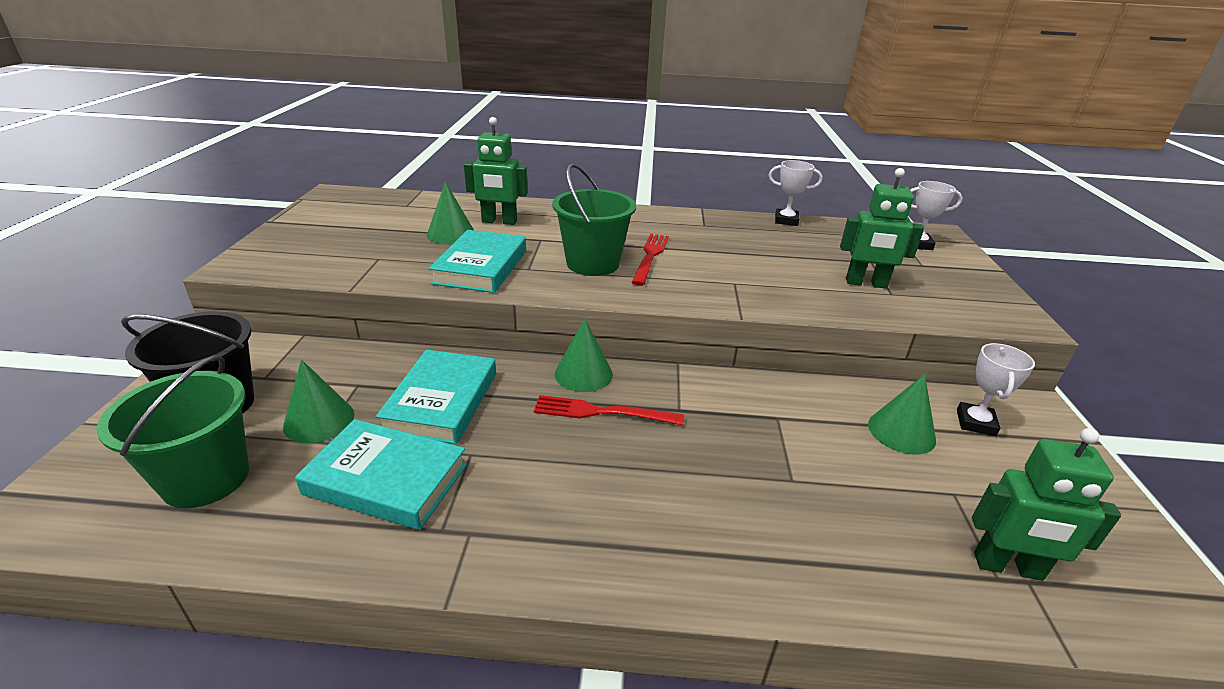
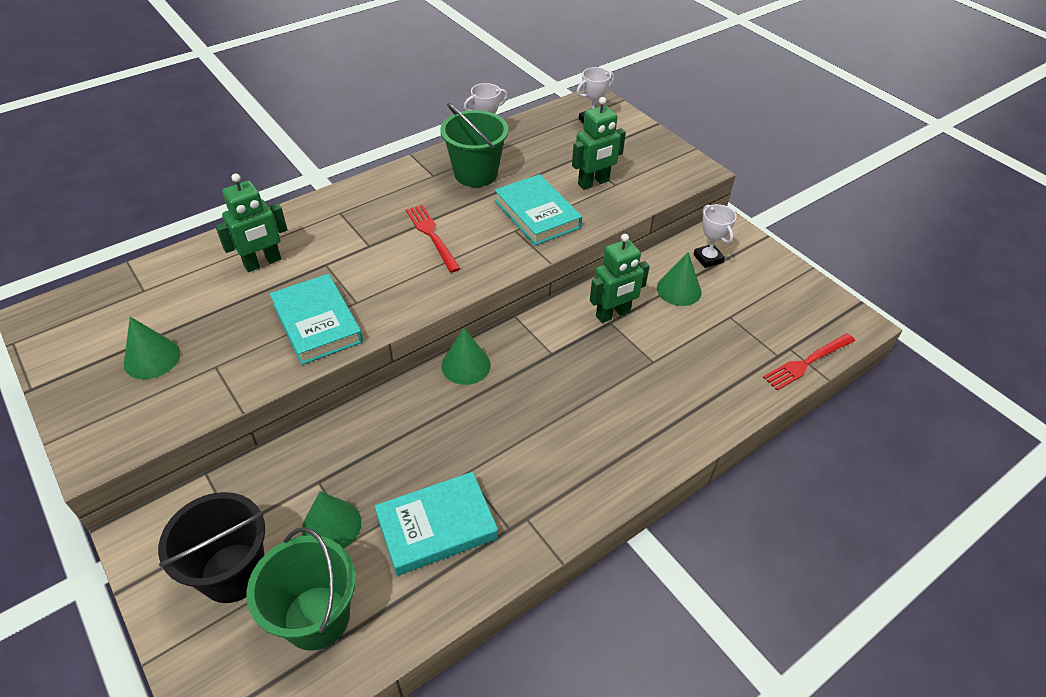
camera: 40 degrees left, 15 degrees up
turquoise book [376,350,496,444] -> turquoise book moved to [495,174,582,245]
green cone [427,182,474,244] -> green cone moved to [124,317,180,379]
red fork [534,395,684,425] -> red fork moved to [763,333,855,391]
green bucket [552,163,636,276] -> green bucket moved to [440,103,509,187]
green robot [972,428,1121,581] -> green robot moved to [590,234,650,323]

